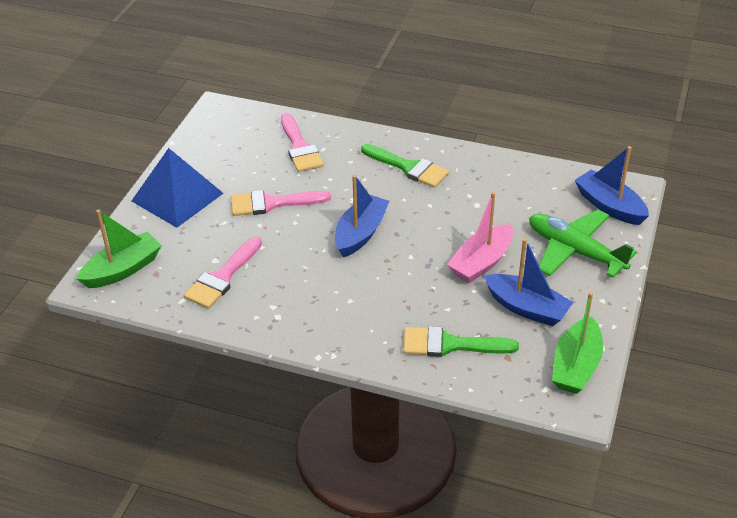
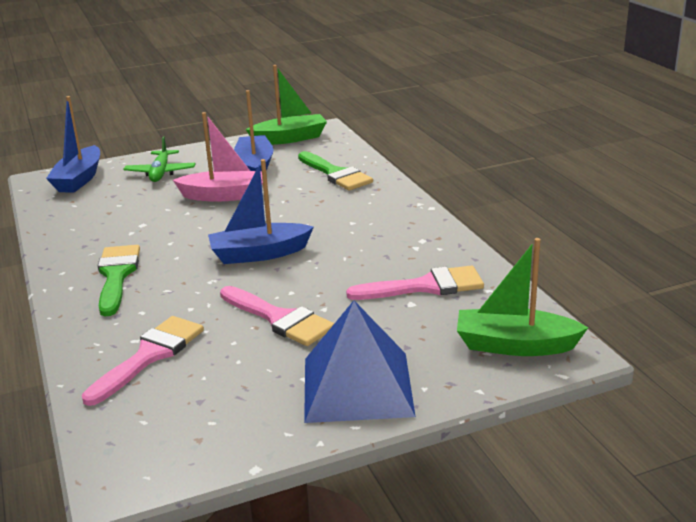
camera: 130 degrees left, 15 degrees down
green plane [529,210,637,278] -> green plane [123,136,195,182], size x0.64

